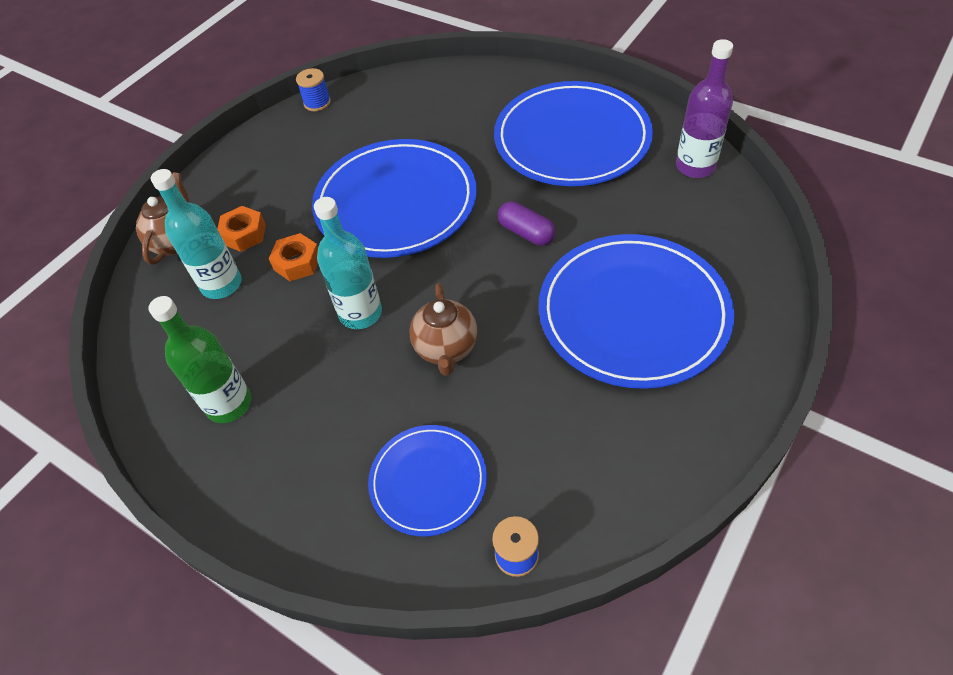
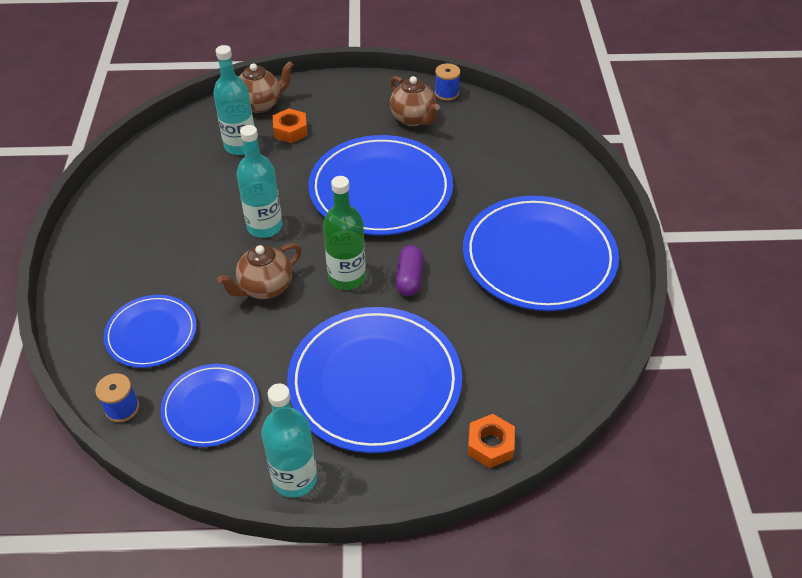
camera: 50 degrees right, 5 degrees down
green bottle [149,296,252,423] -> green bottle moved to [323,176,366,290]
orange nut [269,233,318,281] -> orange nut moved to [468,414,515,468]
purple bottle [676,39,733,178] -> none
none -> blue plate [160,364,259,447]
none -> turquoise bottle [261,383,317,498]
none -> brown teapot [390,76,440,126]

